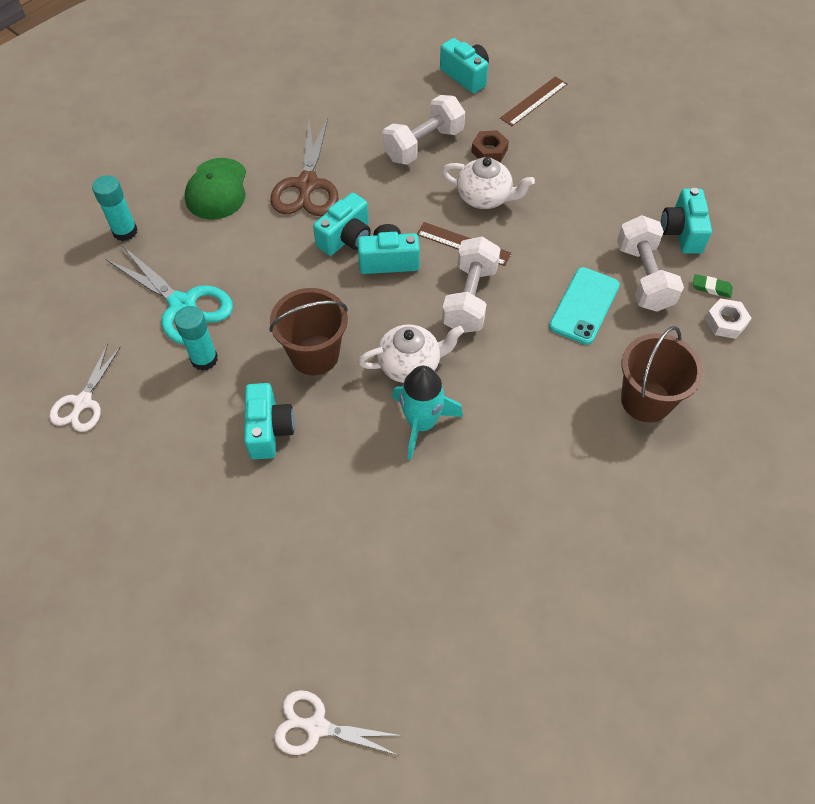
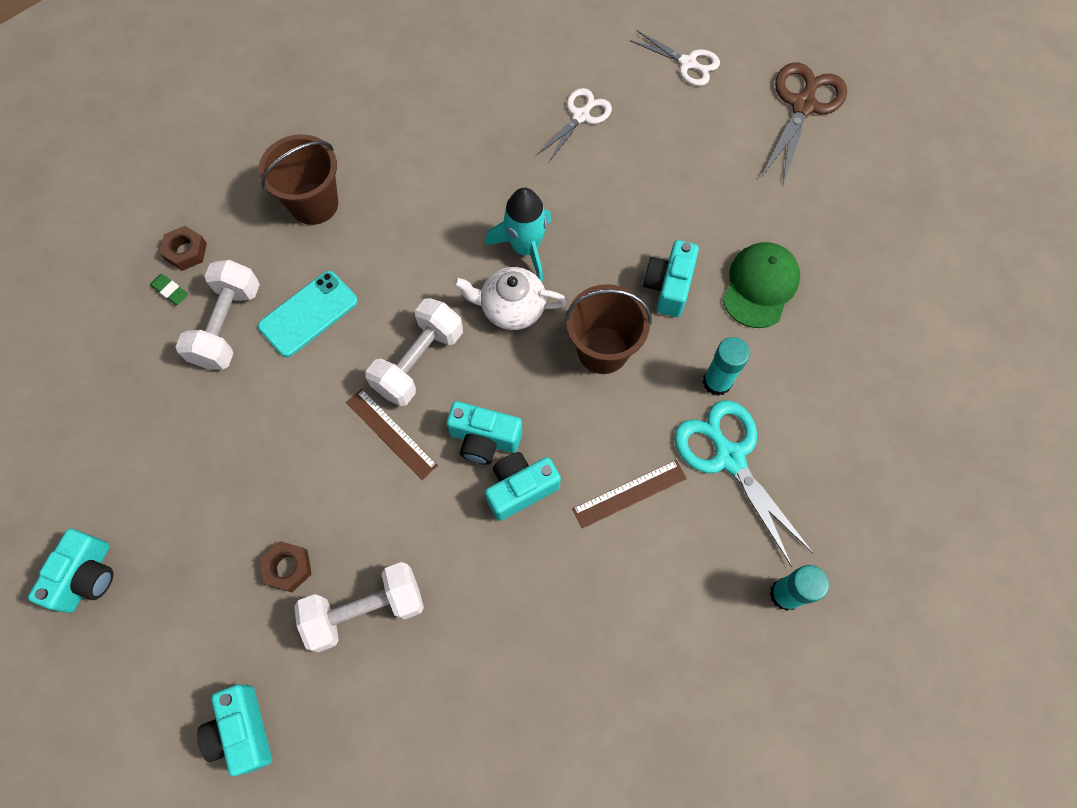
camera: 160 degrees left, 10 degrees up
white scissors [49,343,121,432] -> white scissors moved to [537,88,612,163]
green cap [185,158,246,220] -> green cap moved to [723,242,800,328]
brown scissors [270,118,339,216] -> brown scissors moved to [761,63,847,185]
white teapot [442,157,535,209] -> none
brown ruler [500,76,567,126] -> brown ruler moved to [572,460,687,528]
turquoise camera [661,188,712,254] -> turquoise camera moved to [28,529,114,613]
white nut [705,298,752,339] -> brown nut [160,226,207,271]

